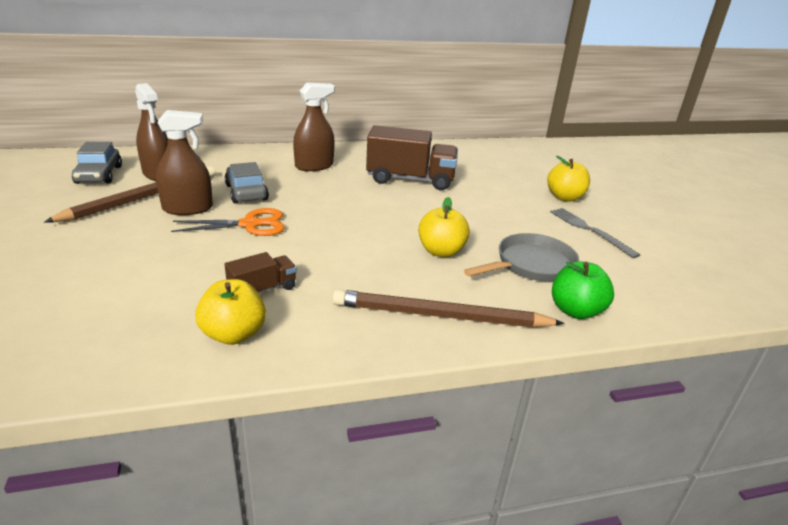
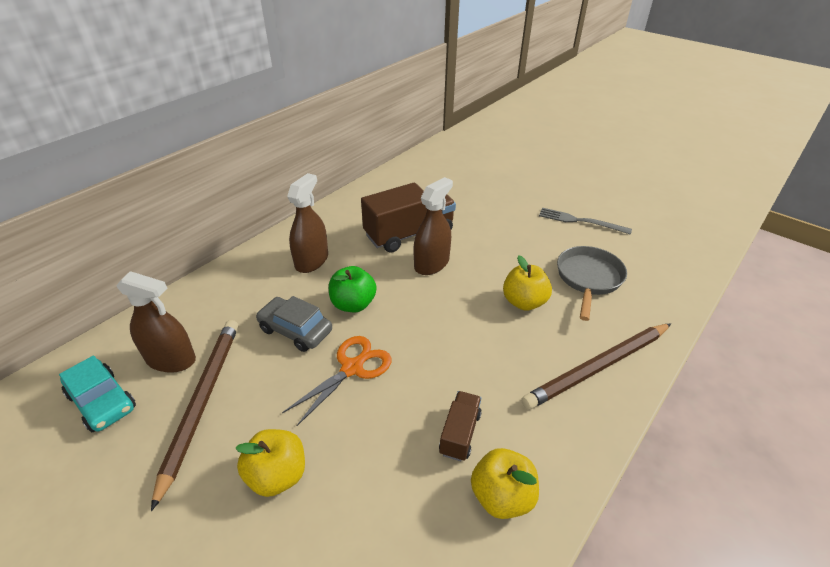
camera: 35 degrees left, 10 degrees up
grey car [72,142,122,184] -> turquoise car [59,355,136,432]
brown spray bottle [156,110,213,215] -> brown spray bottle moved to [414,177,453,275]
yellow apple [547,156,590,202] -> yellow apple moved to [235,429,305,497]
green apple [552,261,614,319] -> green apple moved to [329,266,376,312]

